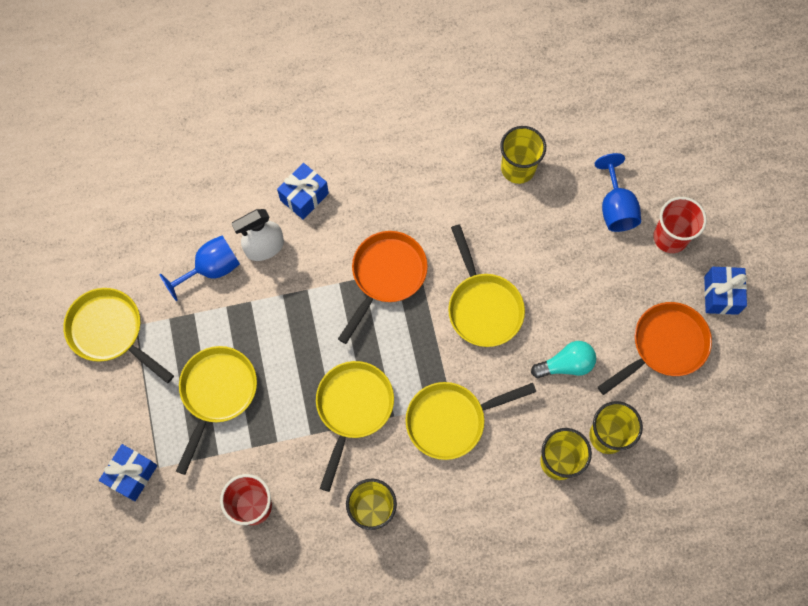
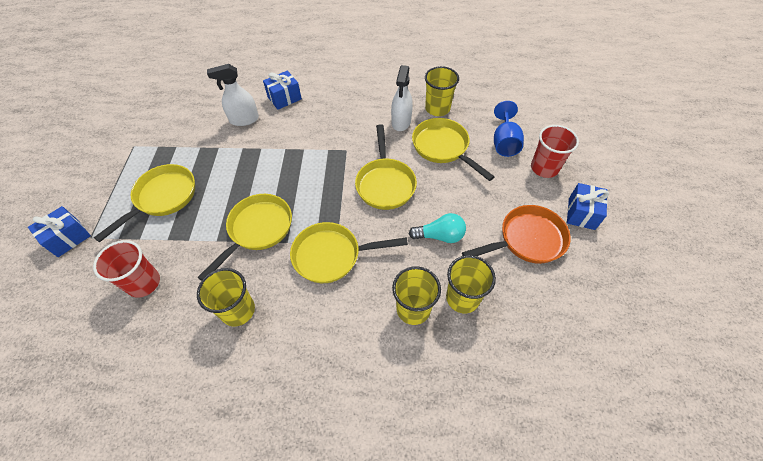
camera: 15 degrees right, 15 degrees down
yellow pan [63,288,174,383] -> yellow pan moved to [412,118,495,181]
blue goblet [159,235,240,301] -> none
orange pan [338,231,428,344] -> none
none -> white spray bottle [391,65,413,131]

